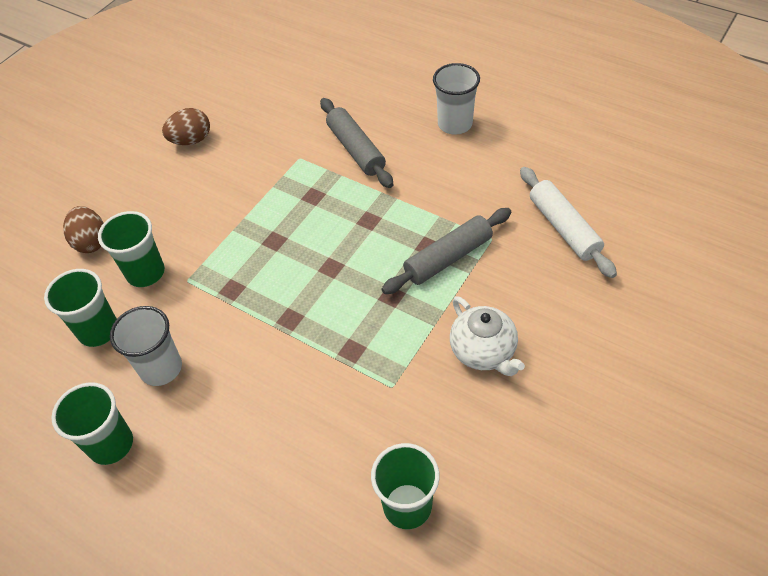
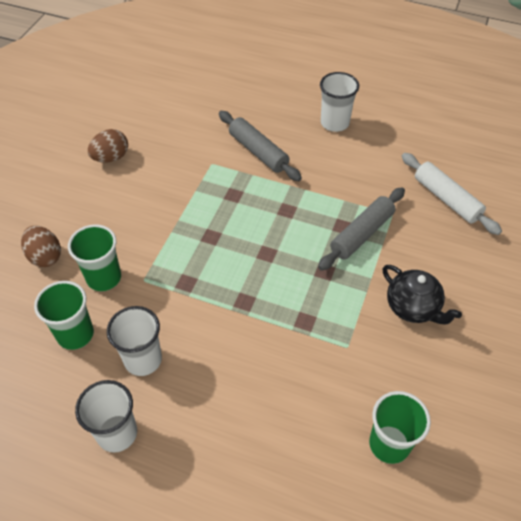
camera: 15 degrees left, 0 degrees up
green cup [51,382,133,465] -> white cup [75,380,137,453]
white teapot [450,296,525,376] -> black teapot [383,265,462,324]

